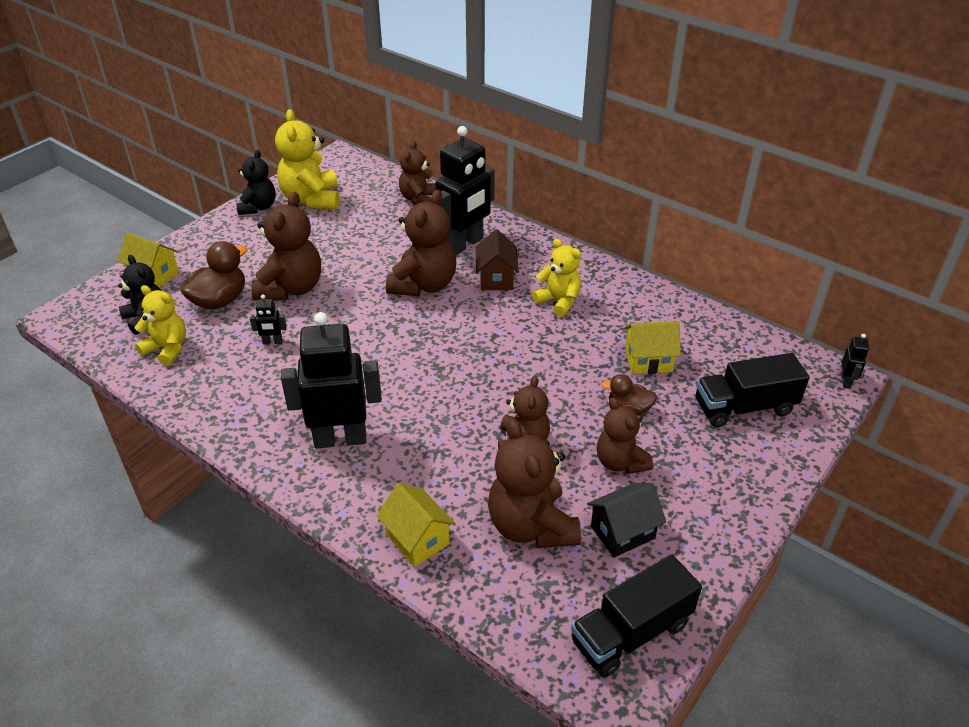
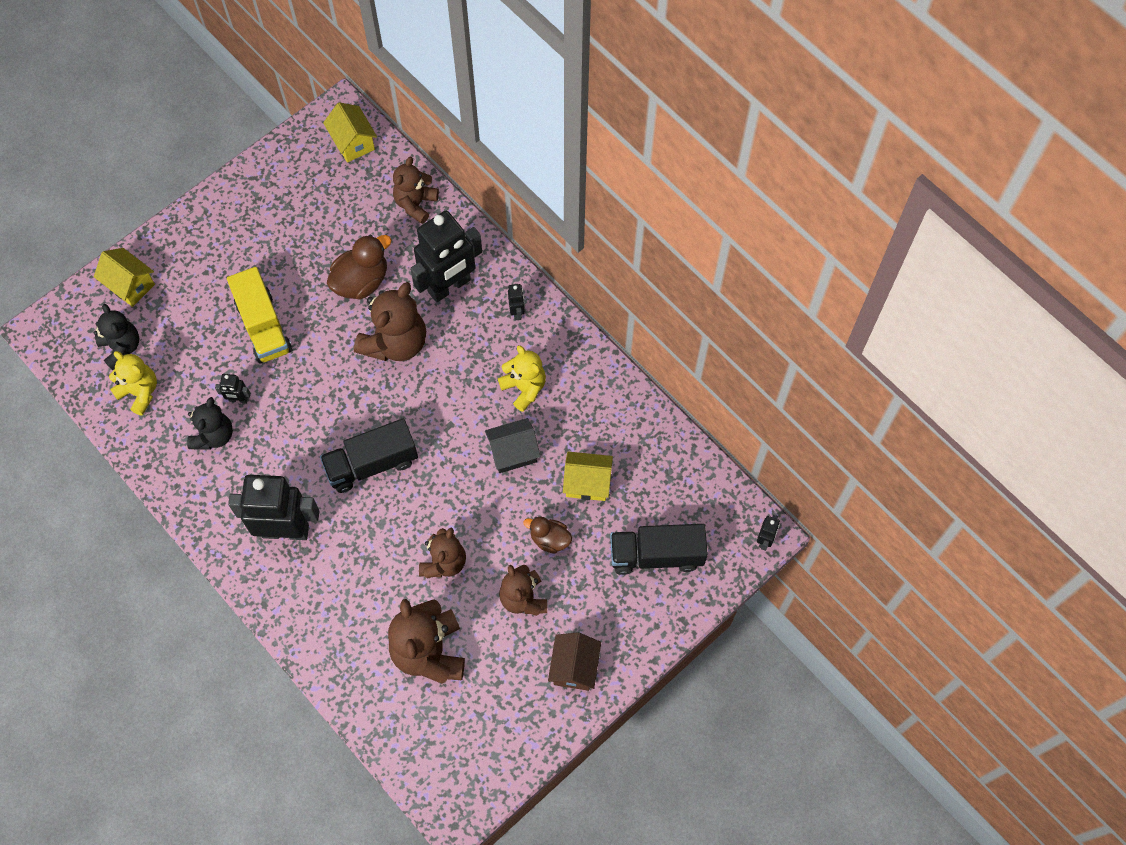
camera: 10 degrees right, 25 degrees up
brown duck [181,241,247,310] -> brown duck moved to [327,234,391,300]
black teddy bear [237,150,276,215] -> black teddy bear moved to [187,397,233,450]
brown teddy bear [251,192,321,300] -> yellow truck [227,267,292,364]
yellow teddy bear [275,109,339,209] -> none
yellow house [376,483,456,567] -> yellow house moved to [323,102,377,162]
brown house [476,229,519,290] -> brown house moved to [548,632,601,691]
black truck [571,554,702,678] -> black truck moved to [320,418,418,493]
black house [587,483,666,557] -> black house moved to [485,418,541,473]
none -> black robot [508,284,525,320]

